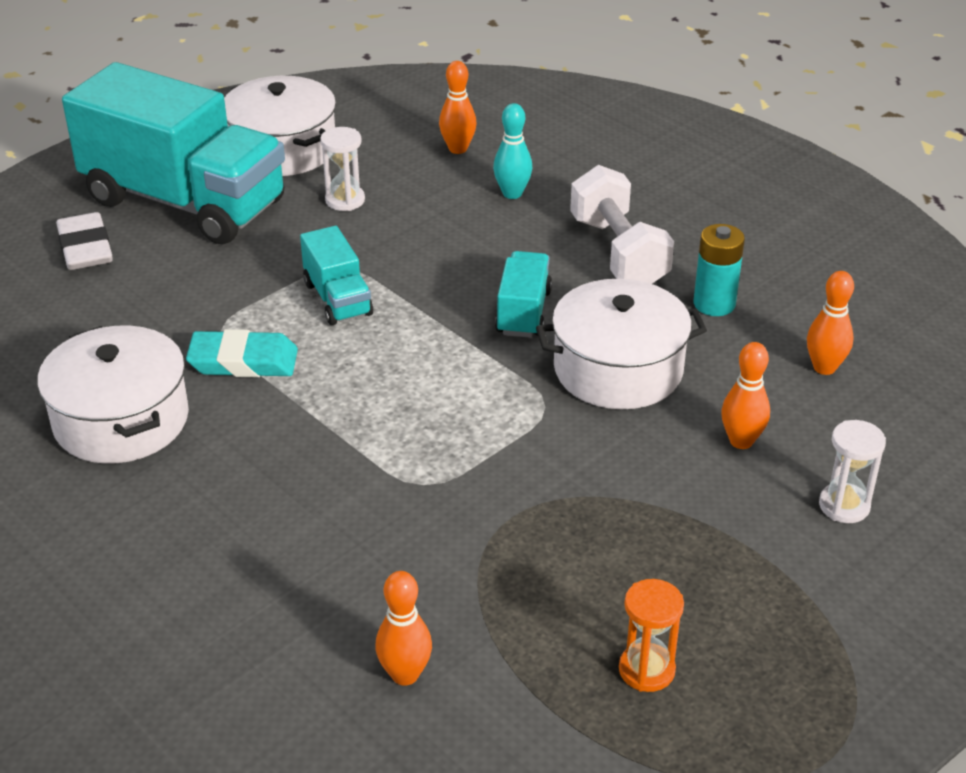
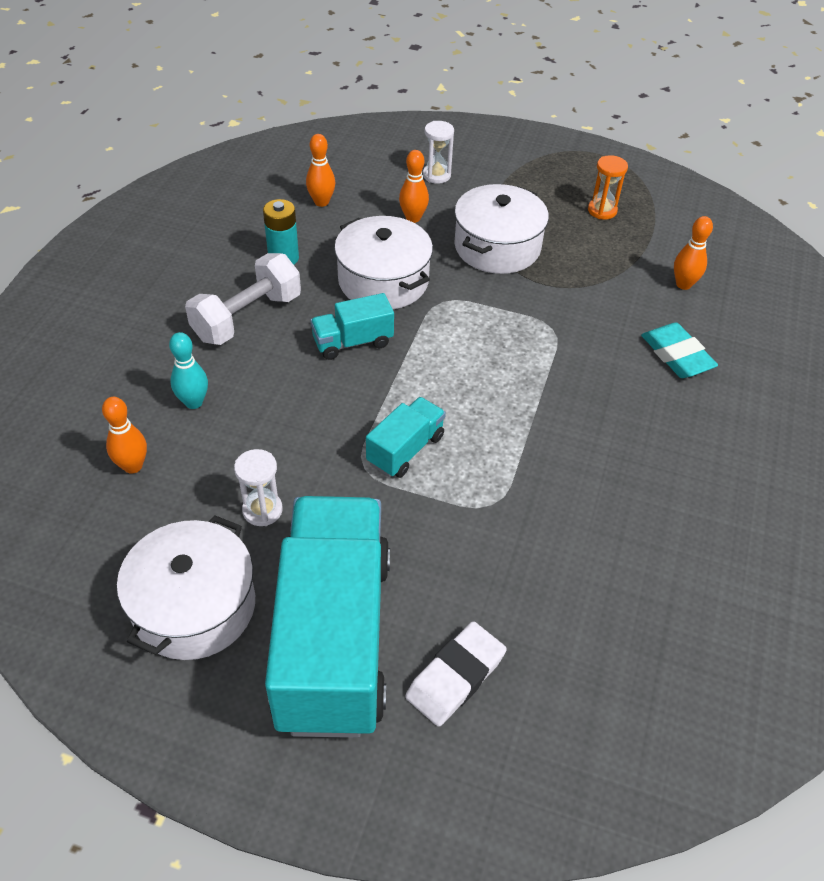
camera: 120 degrees left, 10 degrees up
white pot [37,326,189,464] -> white pot moved to [454,184,549,274]
turquoise eraser [186,329,298,377] -> turquoise eraser moved to [641,323,718,378]

